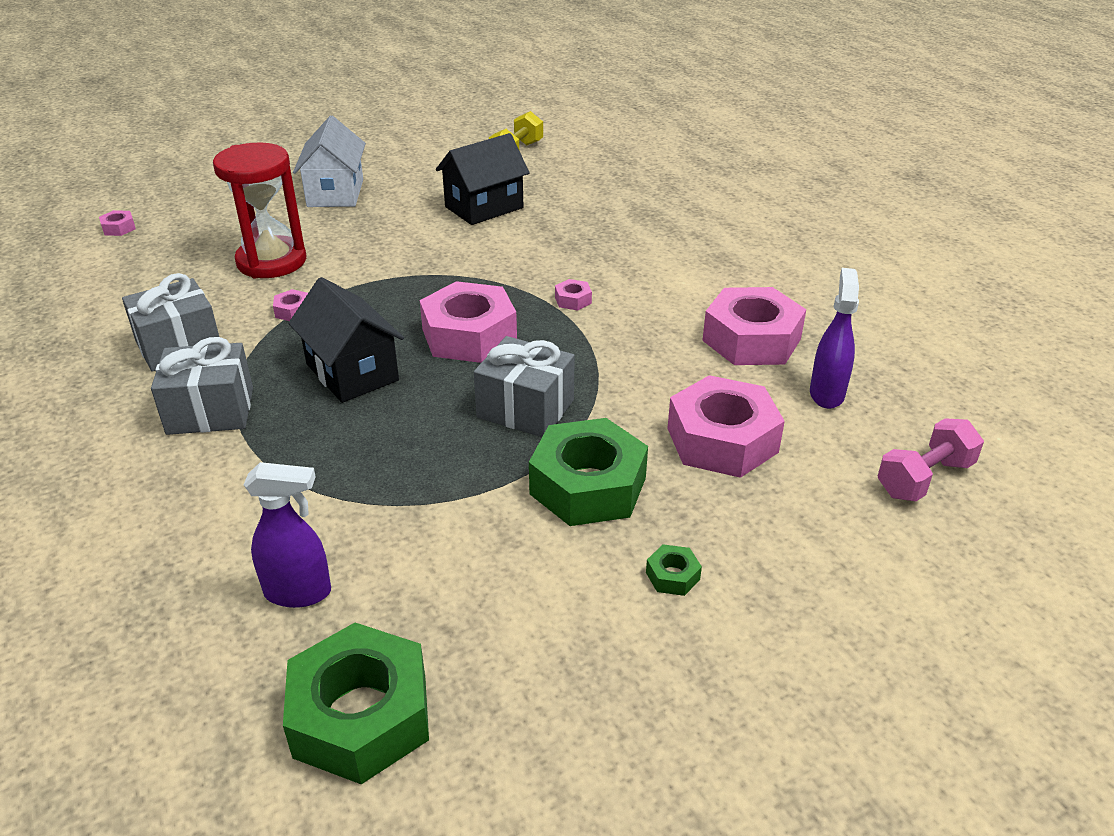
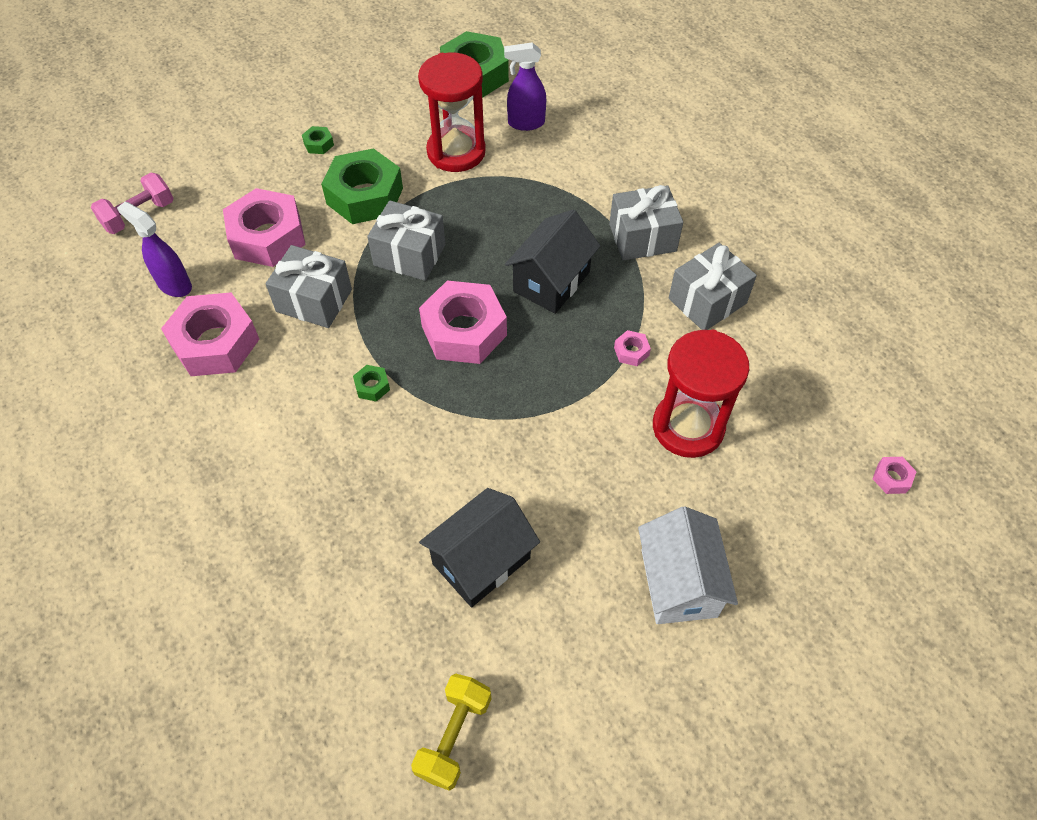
camera: 175 degrees right, 20 degrees up
black house [288,277,404,403] -> black house turned 75 degrees clockwise [505,209,600,314]
pink nut [555,279,592,311] -> green nut [353,365,390,402]
purple spray bottle [810,268,859,409] -> purple spray bottle turned 120 degrees clockwise [117,202,192,297]
none -> grey gift [265,245,352,328]
none -> red hourglass [418,52,486,172]

